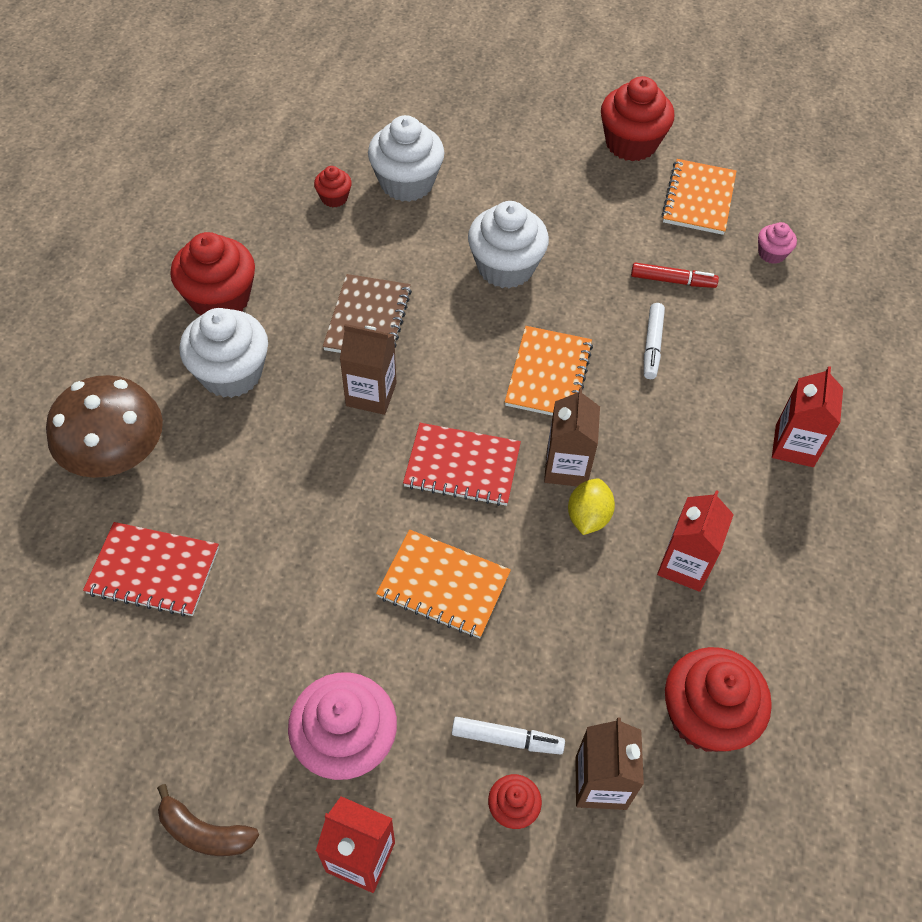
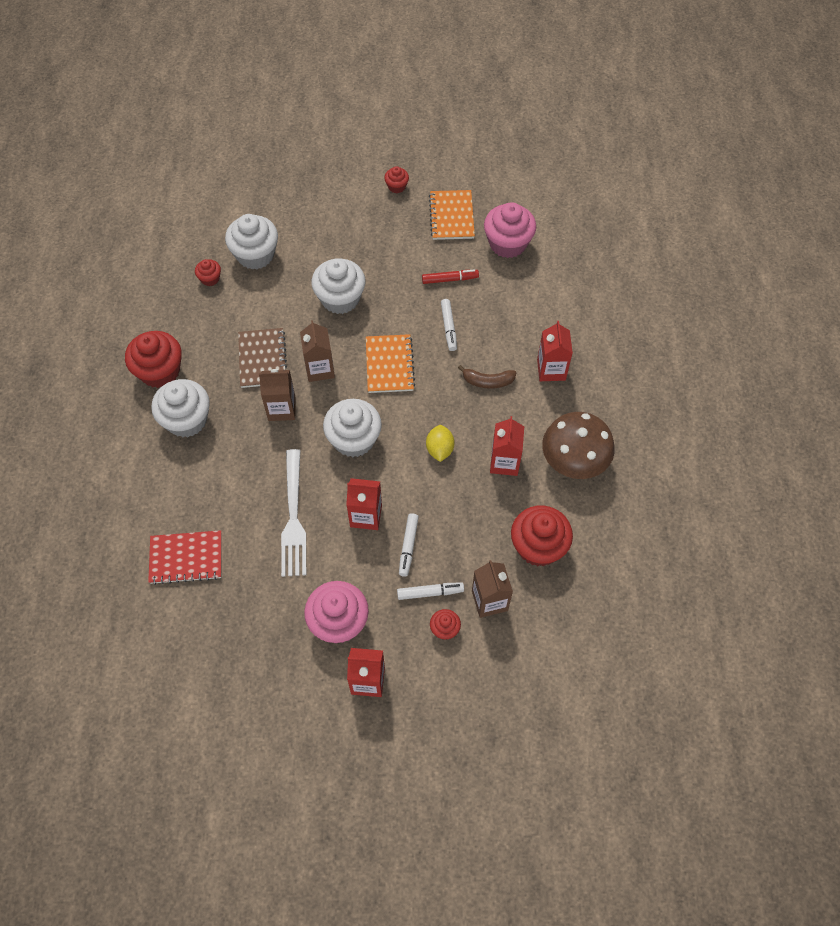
camera: 15 degrees left, 5 degrees up
brown mushroom [46,375,163,478] -> brown mushroom moved to [542,412,615,479]
brown banana [157,784,259,856] -> brown banana moved to [458,365,517,389]
orange notebook [376,530,511,638] -> red carton [346,478,382,530]
red notebook [403,423,521,506] -> white cupcake [323,399,382,457]
brown carton [544,387,600,486] -> brown carton moved to [300,320,335,382]
red cupcake [601,76,674,161] -> red cupcake [384,166,409,193], size x0.49
pink cupcake [758,222,797,264] -> pink cupcake [484,202,536,258], size x2.04
none -> white fork [281,449,306,577]
none -> white marker [399,513,419,577]

